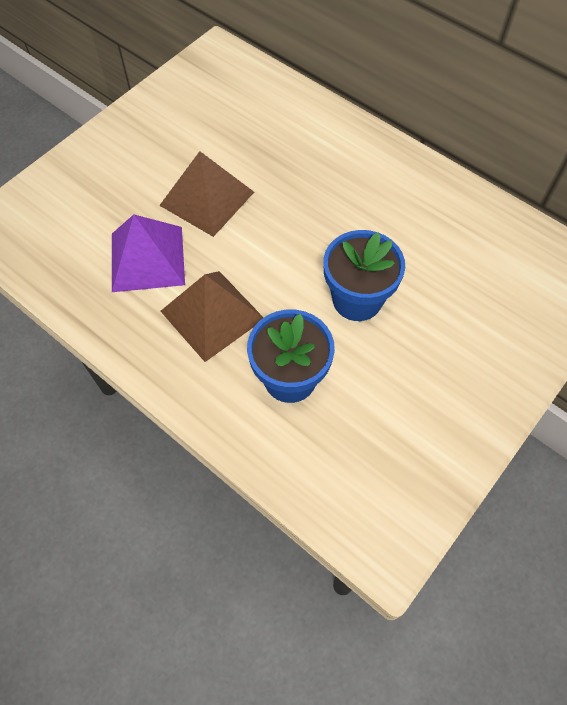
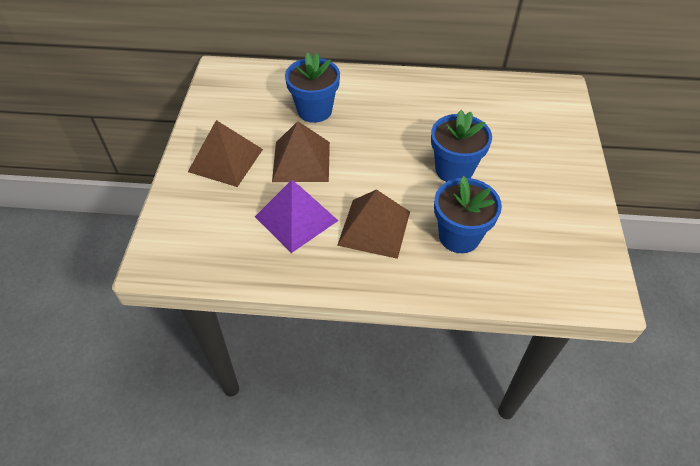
camera: 35 degrees left, 10 degrees down
none -> brown pyramid [188,120,263,187]
none -> blue flower pot [285,52,340,123]

